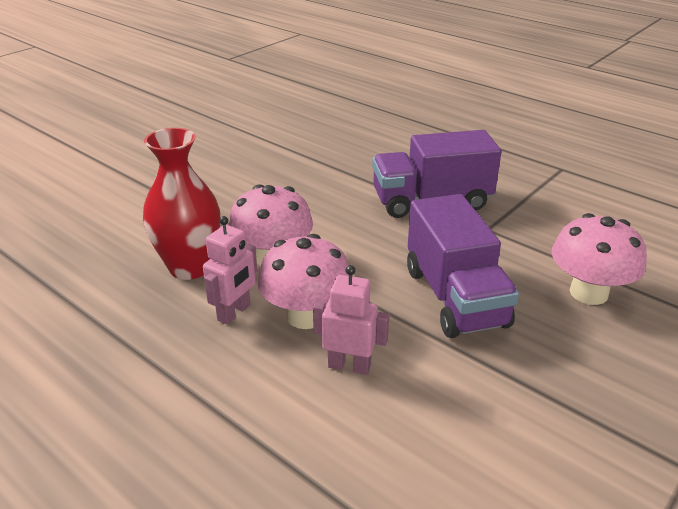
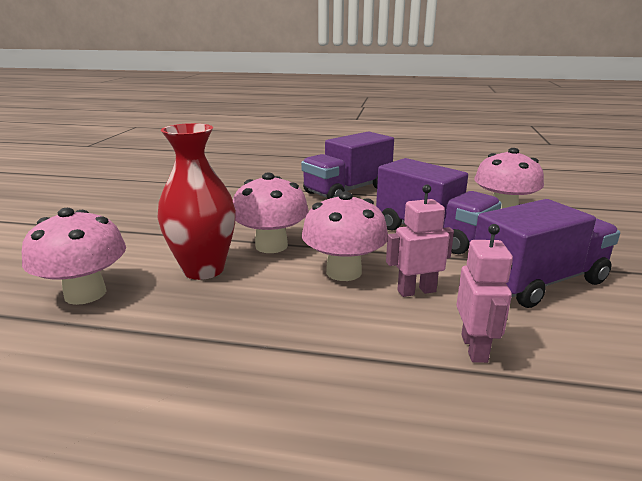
camera: 30 degrees left, 10 degrees down
pink robot [203,216,257,325] -> pink robot moved to [456,224,513,363]
none -> pink mushroom [22,208,126,305]
none -> purple truck [475,199,620,308]

